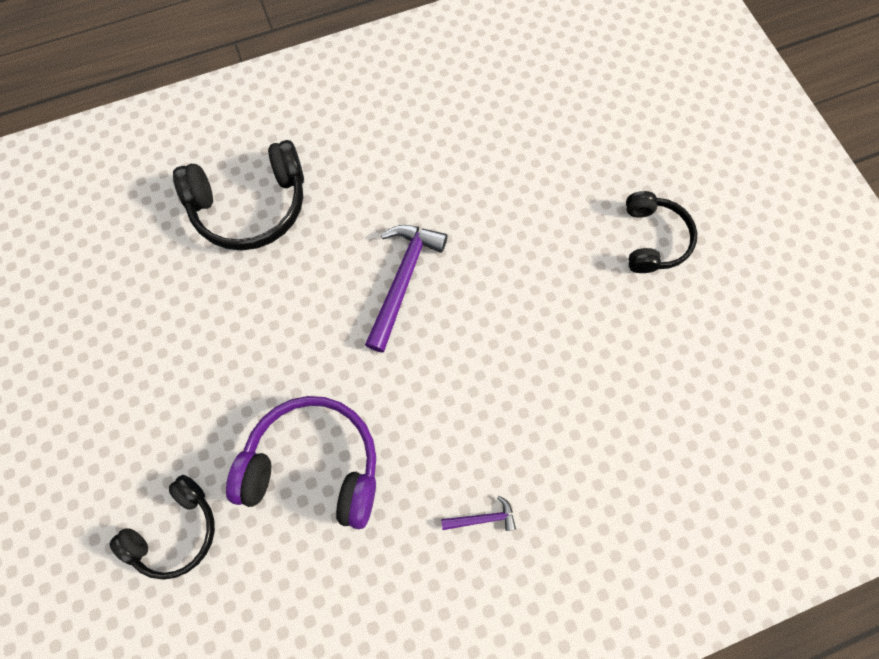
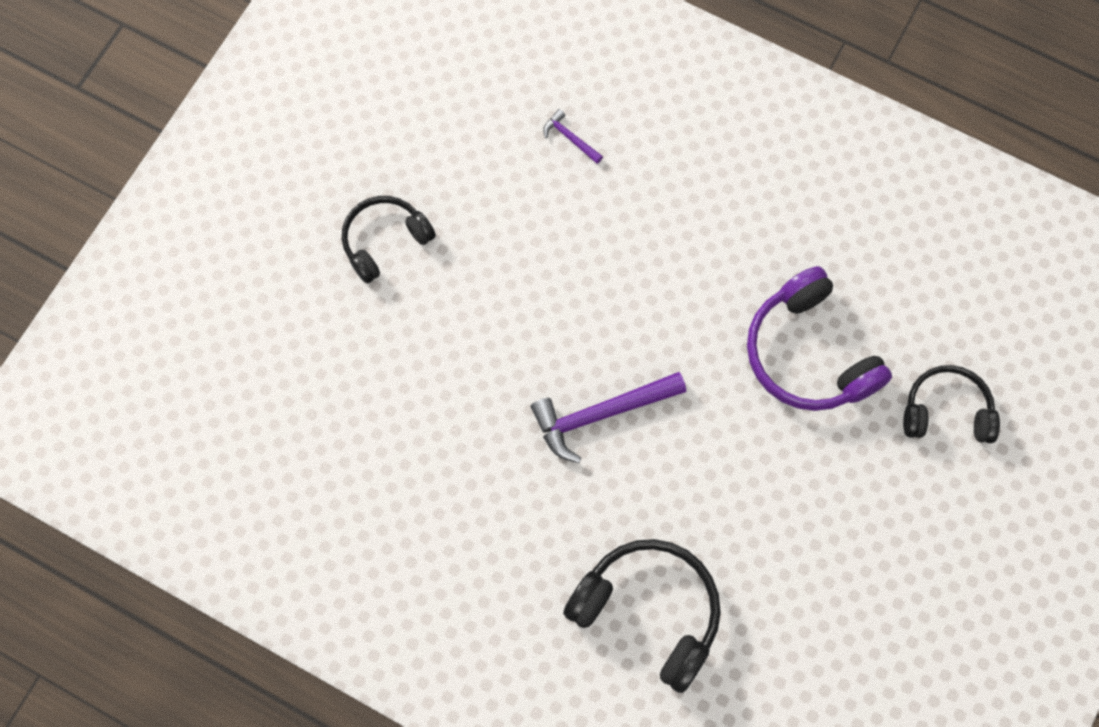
camera: 130 degrees left, 0 degrees up
purple hammer [441,496,516,531] -> purple hammer moved to [543,109,603,164]

